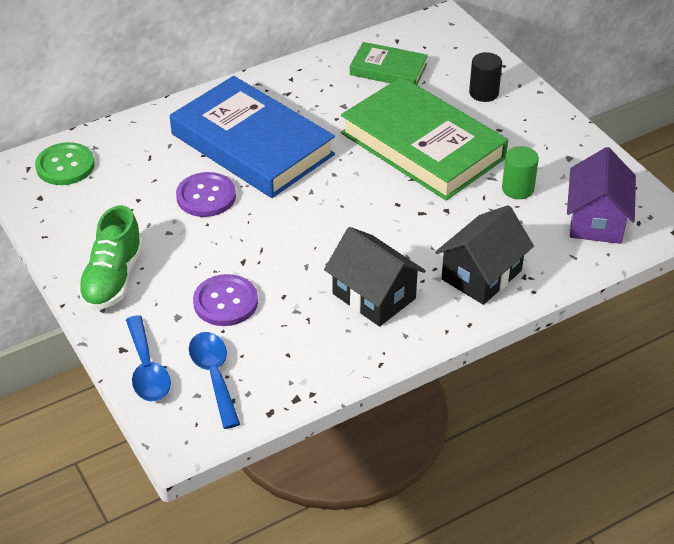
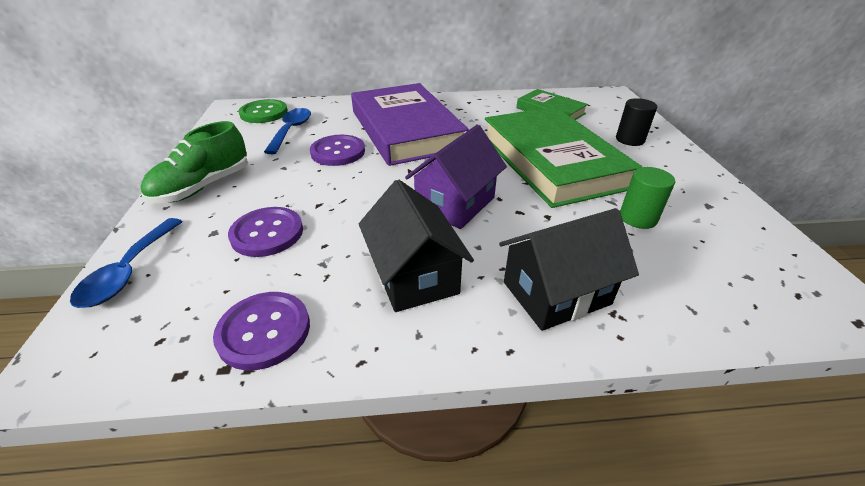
camera: 25 degrees right, 5 degrees down
blue book [170,76,335,198] -> purple book [351,83,469,166]
blue spoon [189,332,240,429] -> blue spoon moved to [264,108,311,154]
purple house [567,147,636,244] -> purple house moved to [405,125,507,229]
none -> purple button [213,292,310,370]

